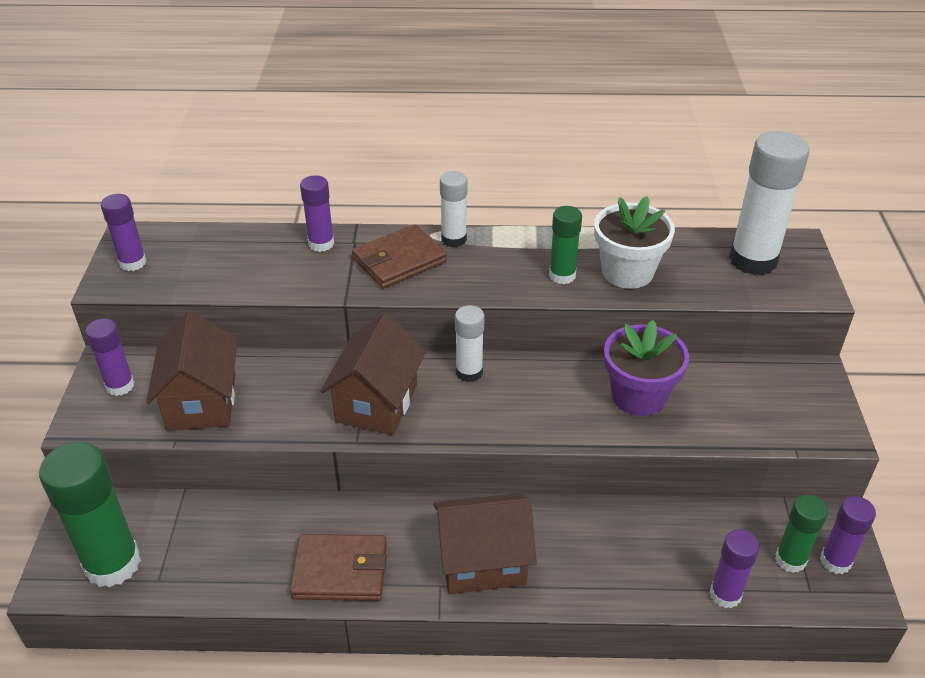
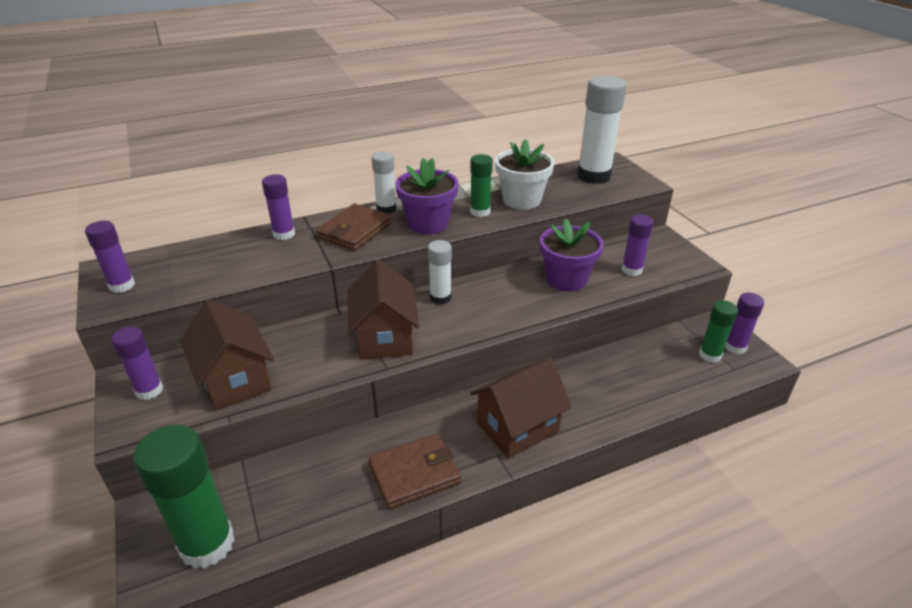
camera: 25 degrees left, 5 degrees down
purple glue stick [710,529,760,608] -> purple glue stick moved to [622,215,653,276]
none -> purple flower pot [396,158,458,234]

